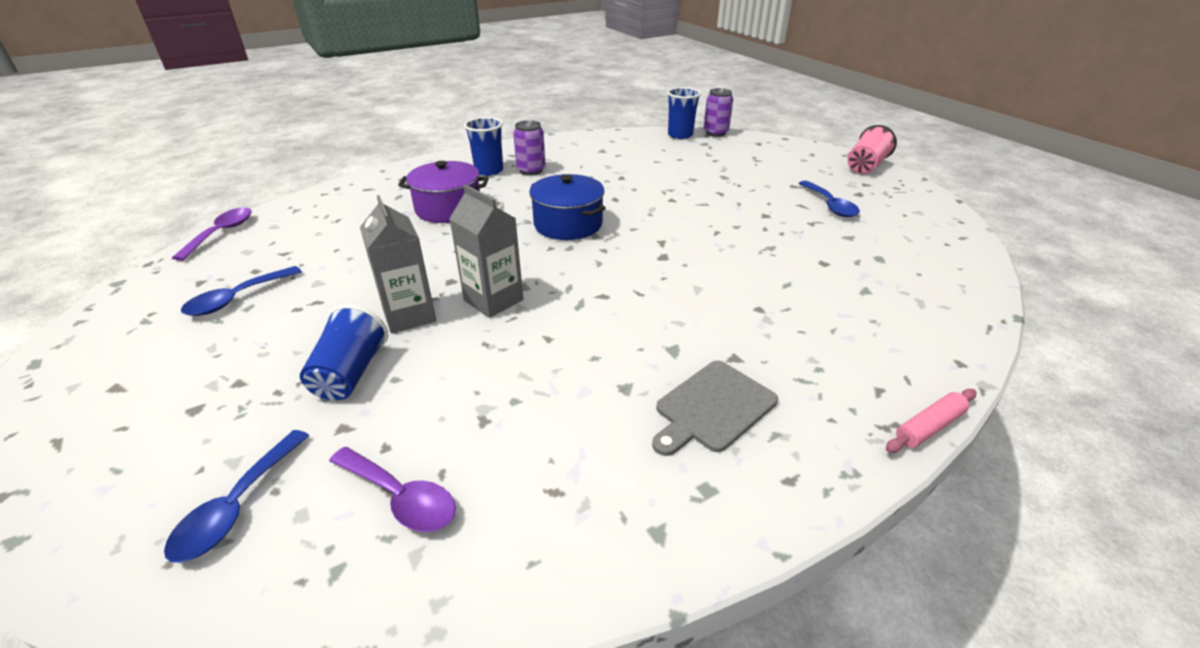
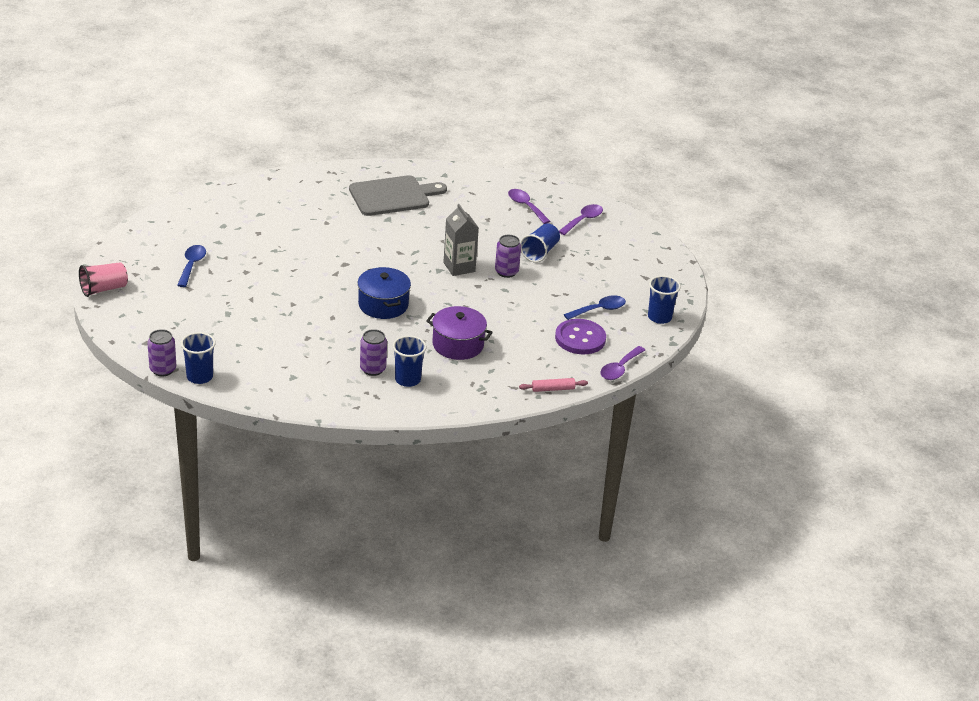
camera: 160 degrees left, 0 degrees up
blue spoon [164,430,309,563] -> purple spoon [559,204,603,235]
grey carton [360,195,436,333] -> purple can [495,235,521,278]
grey cutting board [652,361,778,456] -> grey cutting board [349,175,447,216], size x1.54
pink rolling pin [886,389,976,453] -> pink rolling pin moved to [519,378,588,392]
none -> purple button [555,319,606,354]
none -> blue cup [648,275,681,324]

